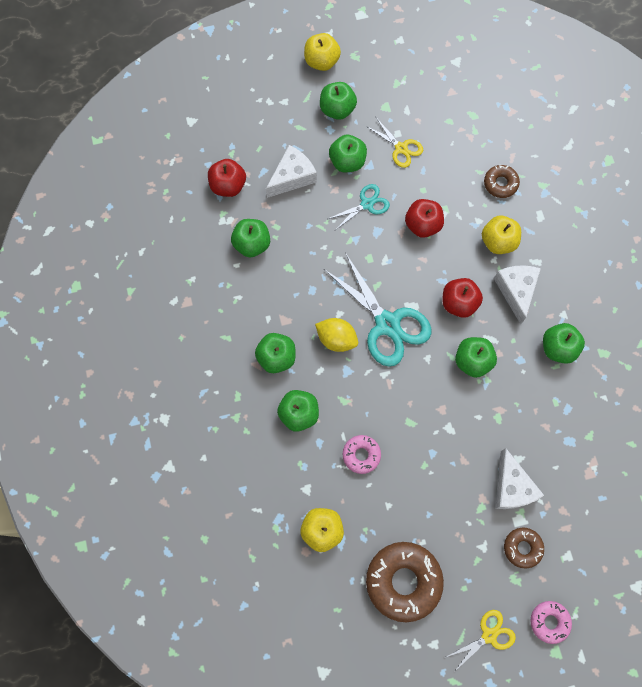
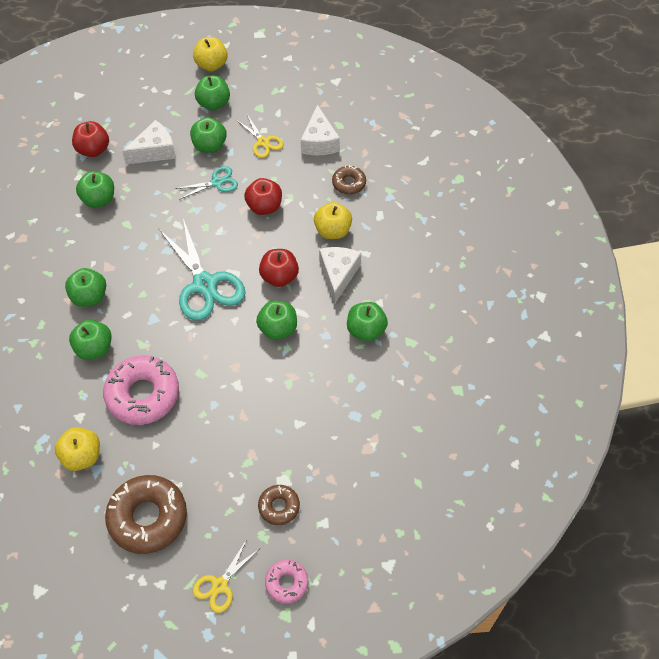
camera: 10 degrees right, 15 degrees down
yellow lemon [315,318,358,352] -> none
pink donut [343,435,381,474] -> pink donut [103,355,179,425], size x1.91
yellow scissors [444,610,516,672] -> yellow scissors turned 150 degrees clockwise [193,539,259,613]
white cheese [495,448,544,509] -> white cheese moved to [301,105,340,155]

